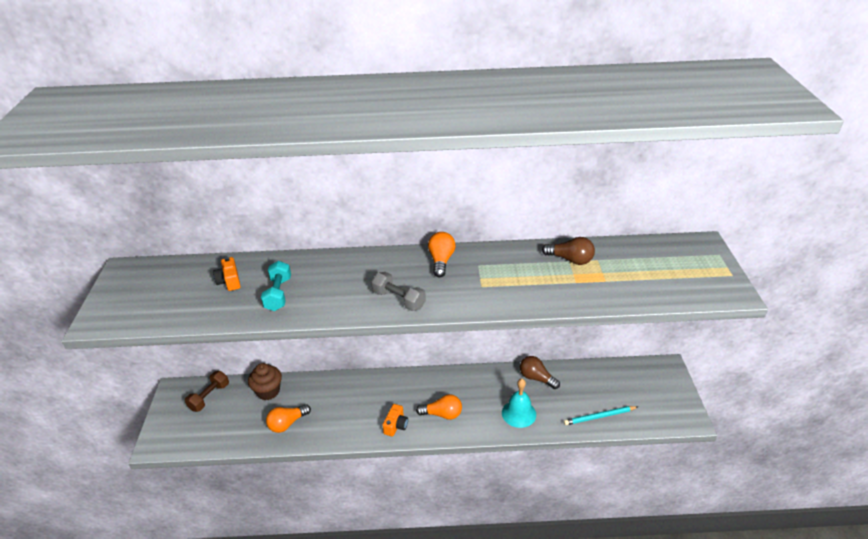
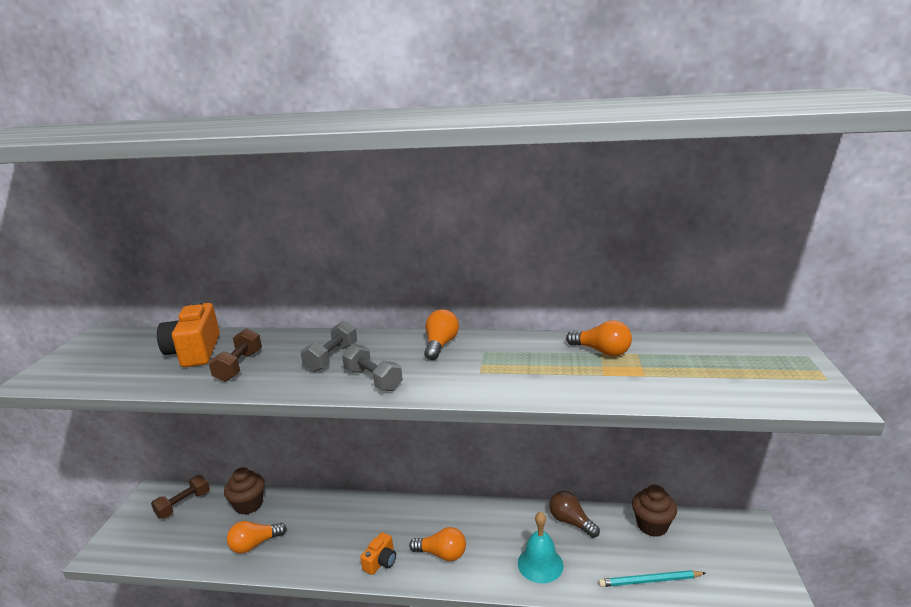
camera: 10 degrees right, 15 degrees down
orange camera [213,257,241,291] -> orange camera [157,301,220,367], size x1.83
turquoise dumbbell [261,261,291,311] -> brown dumbbell [208,328,262,382]
brown light bulb [542,237,595,265] -> orange light bulb [566,320,632,357]
none -> grey dumbbell [301,321,357,372]
none -> brown cupcake [632,485,677,537]

